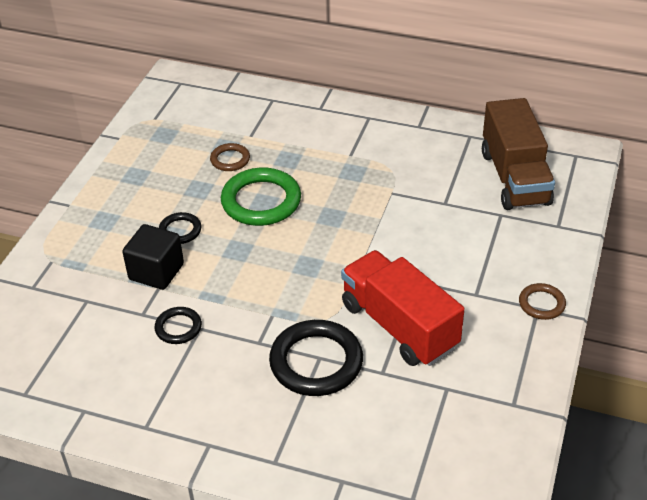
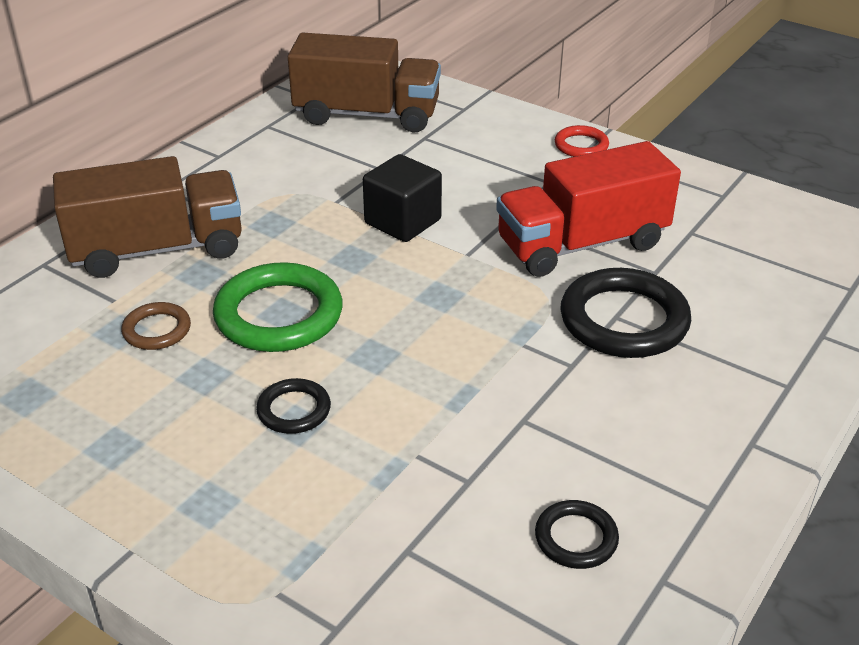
camera: 75 degrees left, 5 degrees down
black cube [122,224,184,290] -> black cube moved to [363,154,442,242]
black ring [154,307,202,344] -> black ring moved to [535,500,619,569]
brown ring [519,283,566,320] -> red ring [555,125,609,157]
none -> brown truck [53,156,242,278]

